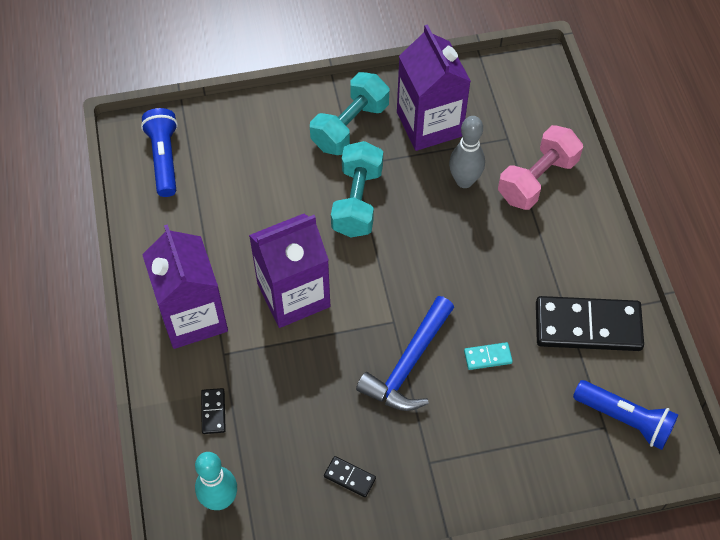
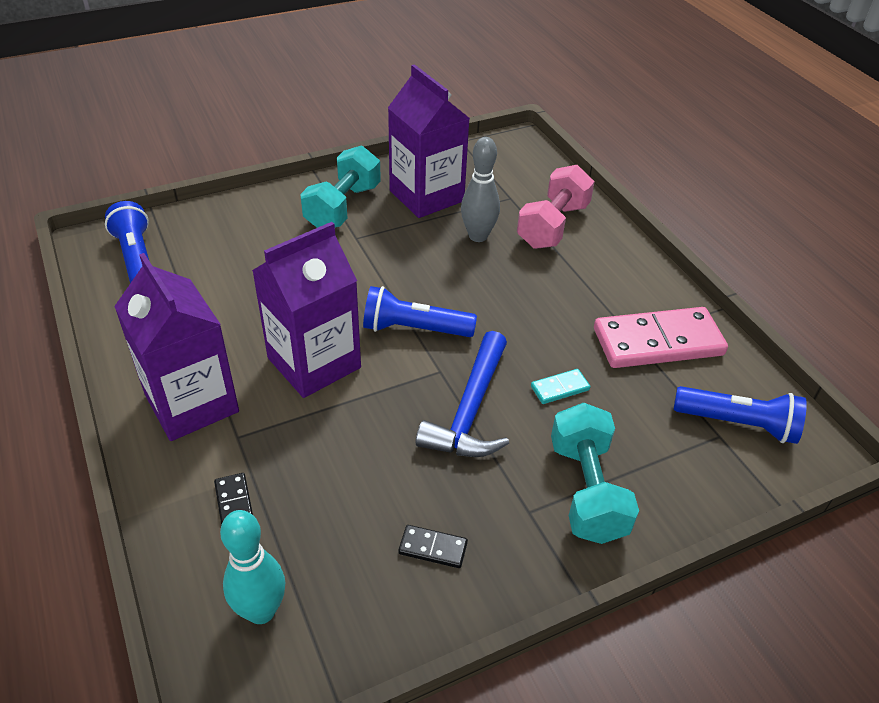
camera: 15 degrees left, 15 degrees down
turquoise dumbbell [331,141,383,237] -> turquoise dumbbell moved to [551,403,639,544]
black domino [536,296,644,351] -> pink domino [594,307,728,368]
none -> blue flashlight [363,286,477,337]

